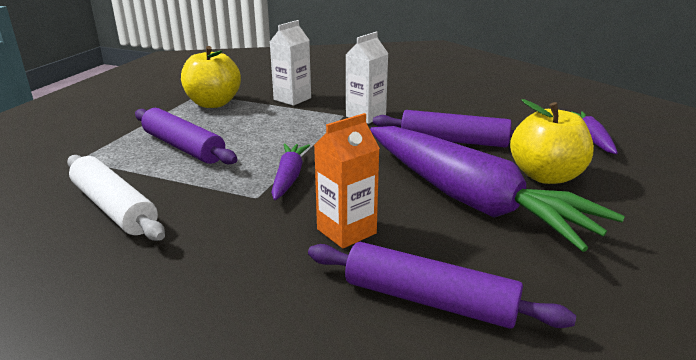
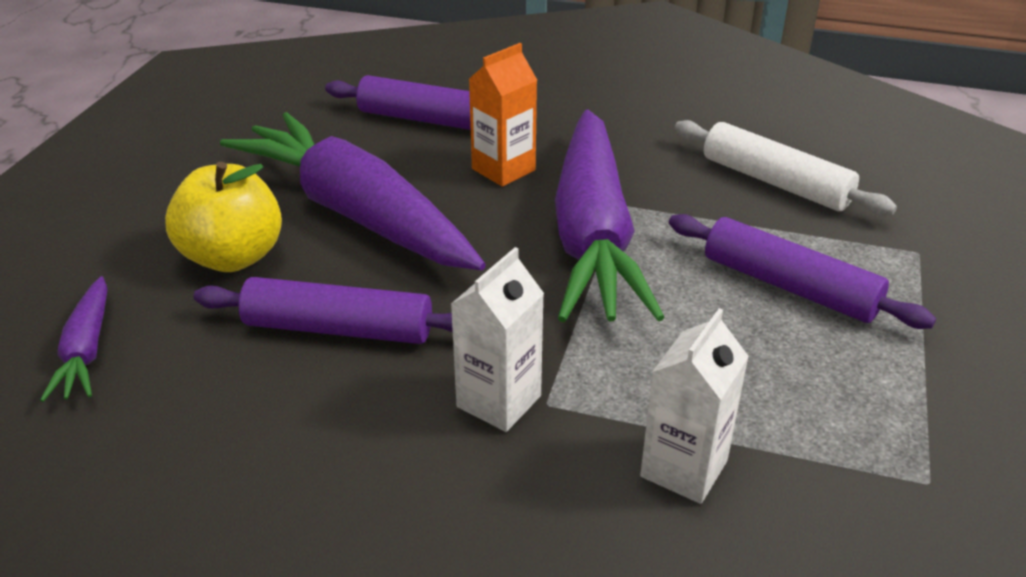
camera: 175 degrees right, 10 degrees up
yellow apple [181,46,241,108] -> none
purple carrot [271,144,310,200] -> purple carrot [555,110,665,322], size x2.27

